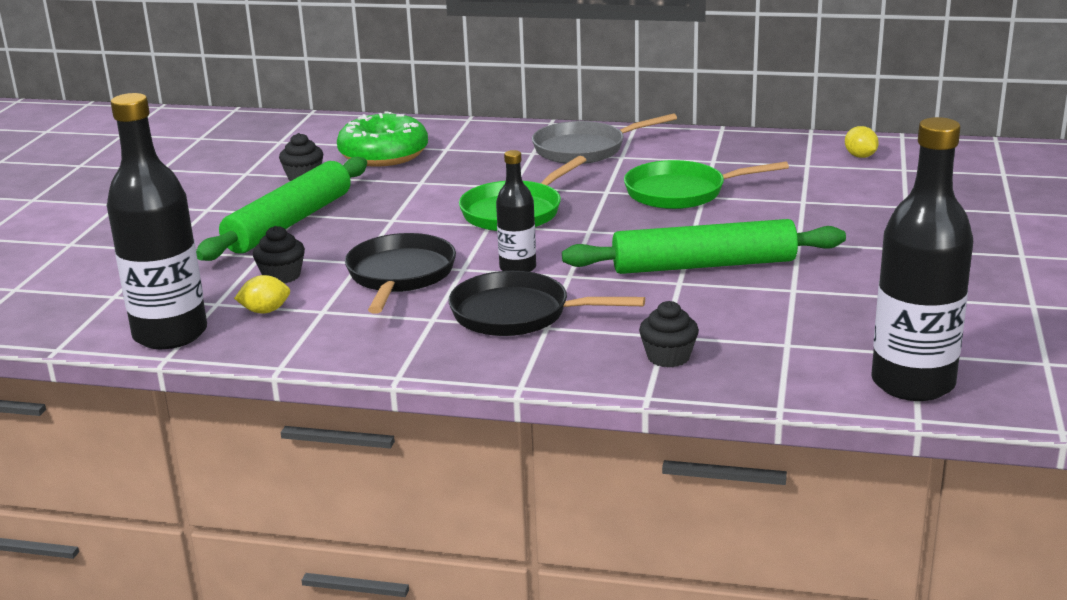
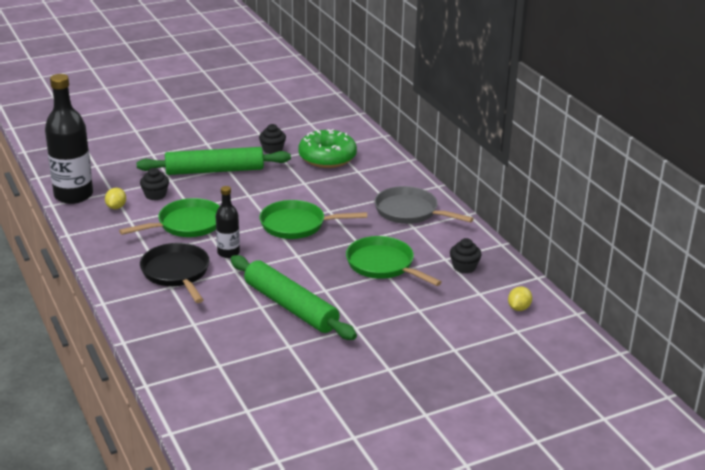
camera: 50 degrees right, 5 degrees up
yellow lemon [234,275,290,314] -> yellow lemon turned 60 degrees clockwise [105,188,126,209]
black pan [345,233,456,314] -> green pan [119,198,220,237]
black cupcake [639,301,699,368] -> black cupcake moved to [450,238,482,274]
black bottle [871,117,973,401] -> none

